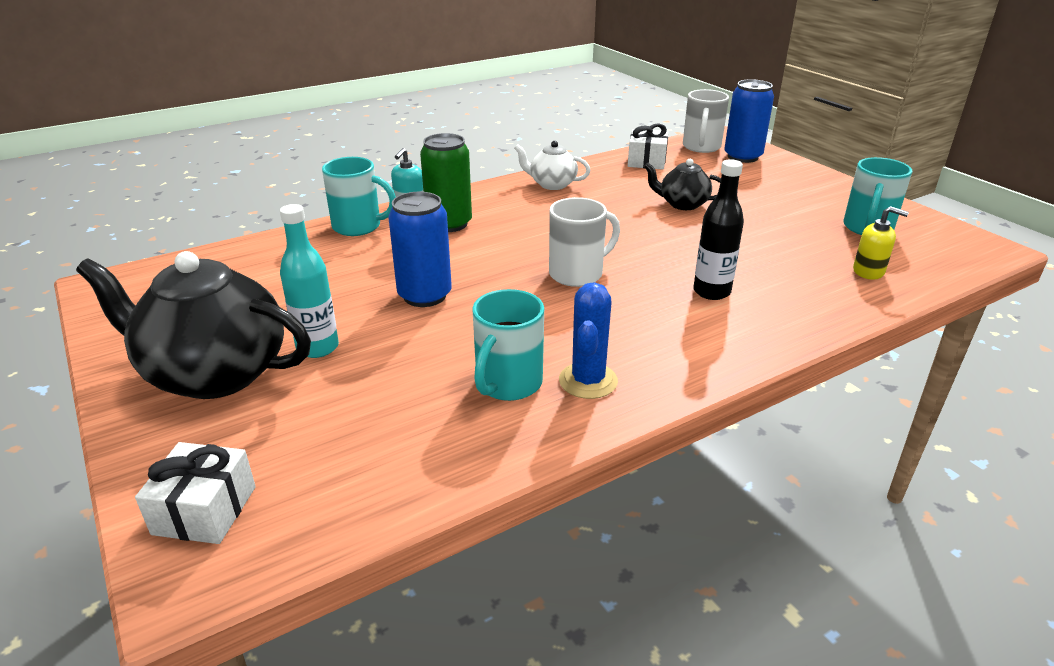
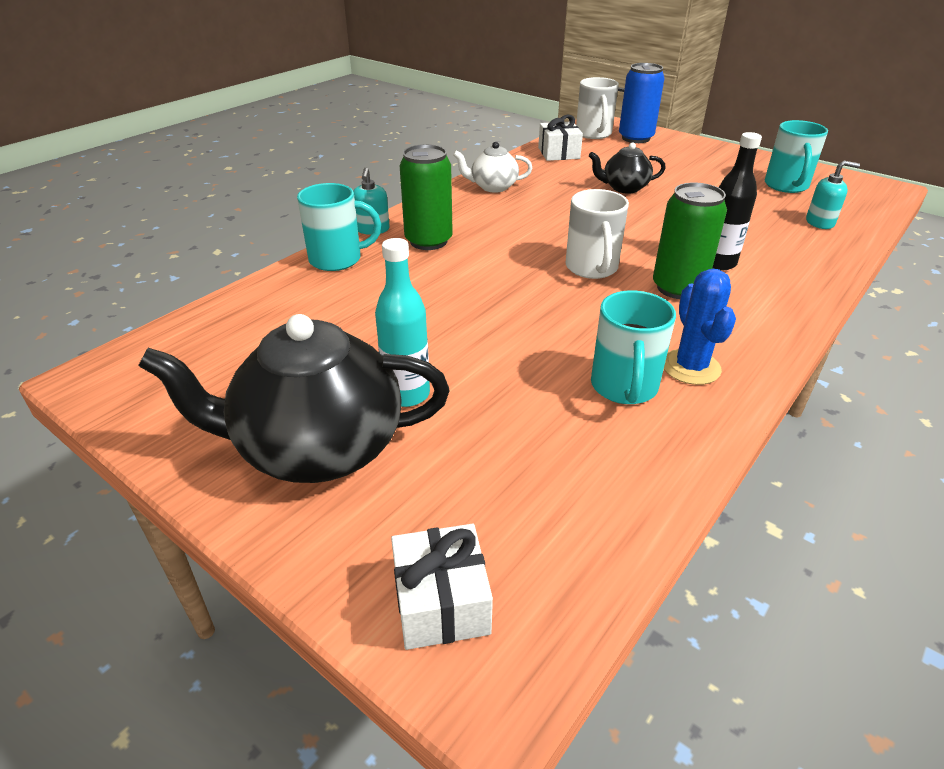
camera: 20 degrees left, 5 degrees up
blue can [388,192,452,307] -> none
white mug [549,197,620,287] -> white mug turned 135 degrees clockwise [565,189,629,279]
yellow soap dispenser [853,206,909,280] -> turquoise soap dispenser [806,161,860,229]
none -> green can [653,182,727,299]

